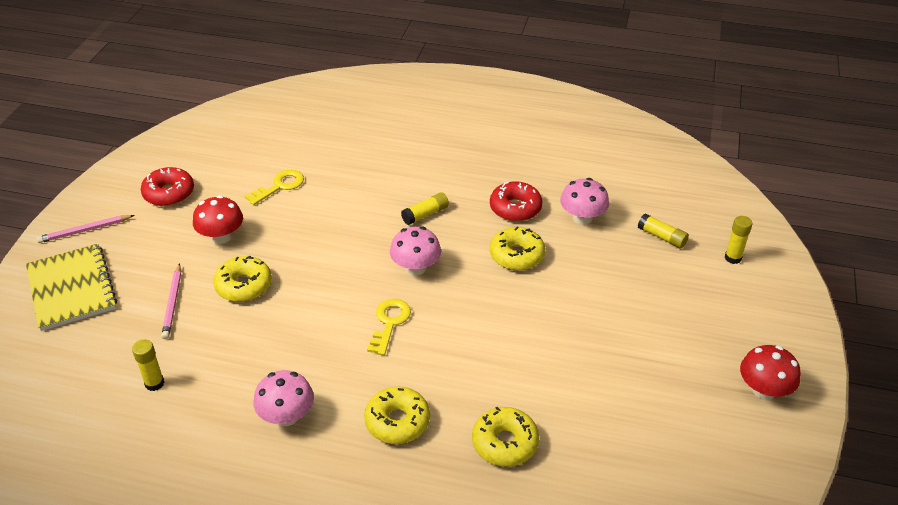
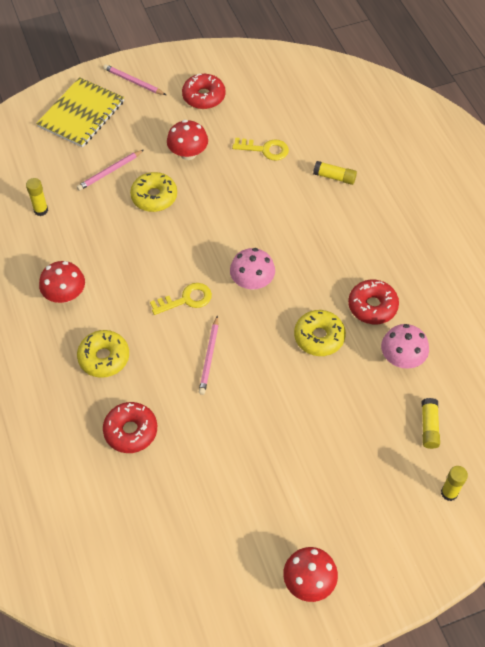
camera: 55 degrees right, 15 degrees up
pink mushroom [253,370,314,426] -> red mushroom [39,261,85,303]
yellow glue stick [401,192,449,225] -> yellow glue stick moved to [313,161,357,185]
yellow donut [472,407,539,467] -> red donut [103,402,157,453]
none -> pink pencil [199,315,218,395]

